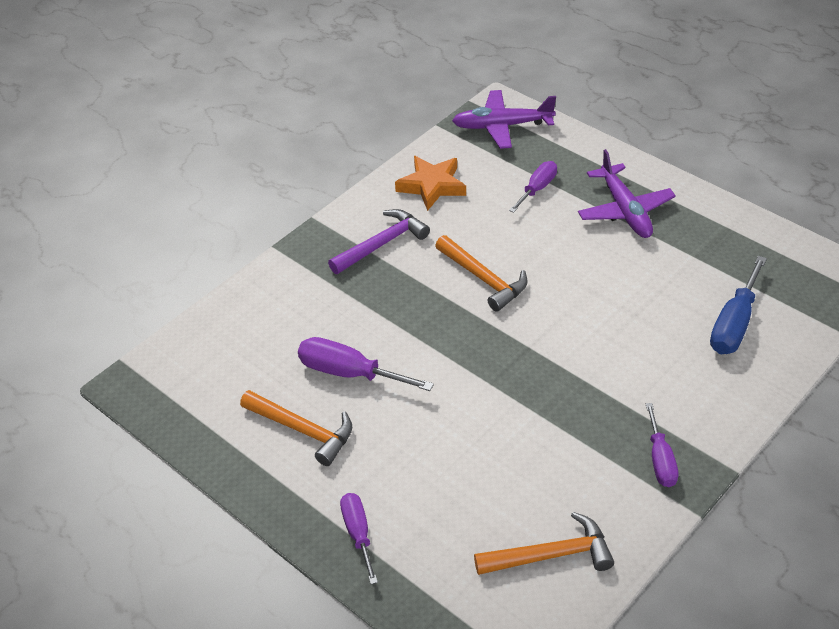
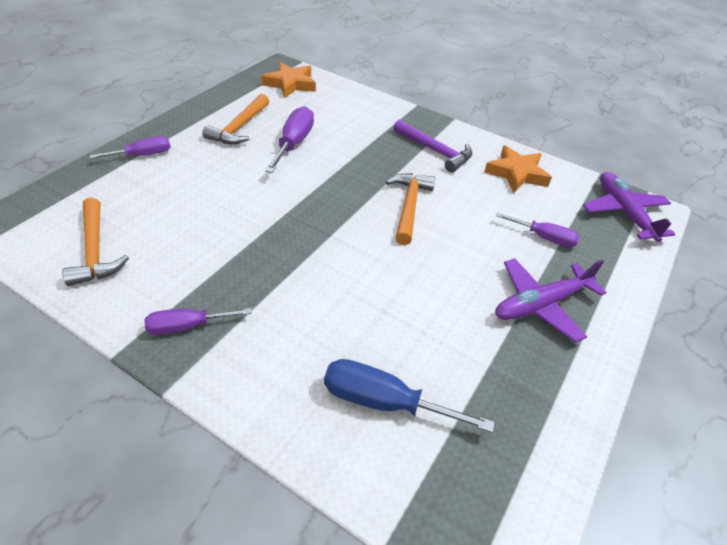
camera: 75 degrees right, 0 degrees up
orange hammer [435,235,528,312] -> orange hammer turned 150 degrees clockwise [386,174,435,245]
none -> orange star [261,62,316,98]

